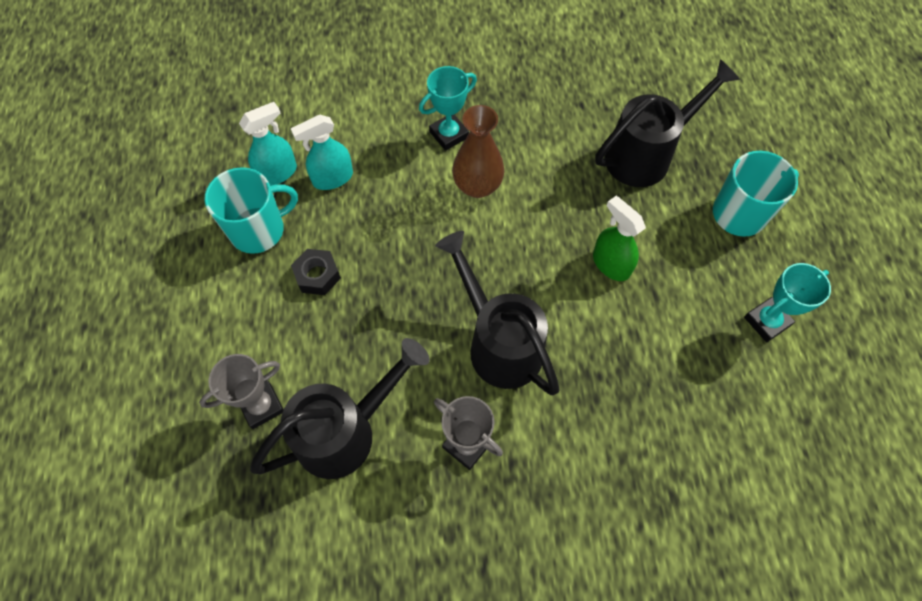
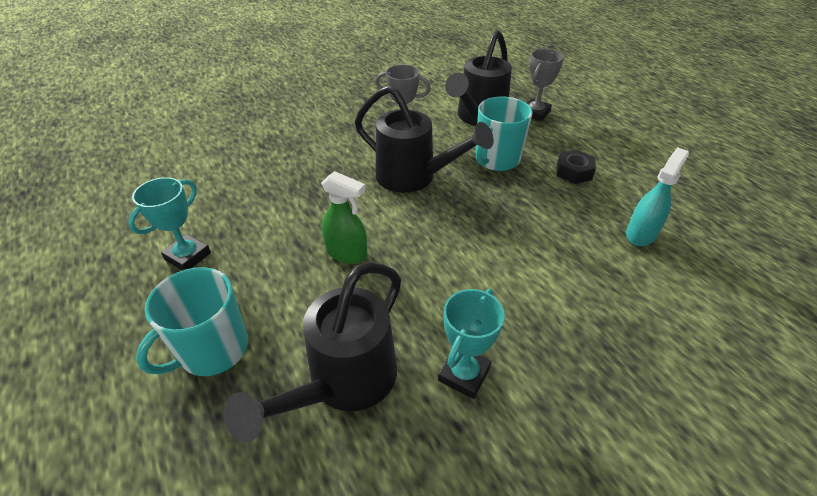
camera: 155 degrees right, 20 degrees down
turquoise mug [204,167,298,254] -> turquoise mug moved to [475,96,533,171]
turquoise spray bottle [239,102,297,186] -> none
turquoise trophy [419,66,477,151] -> turquoise trophy moved to [438,289,505,399]
brown vase [452,105,504,198] -> none

